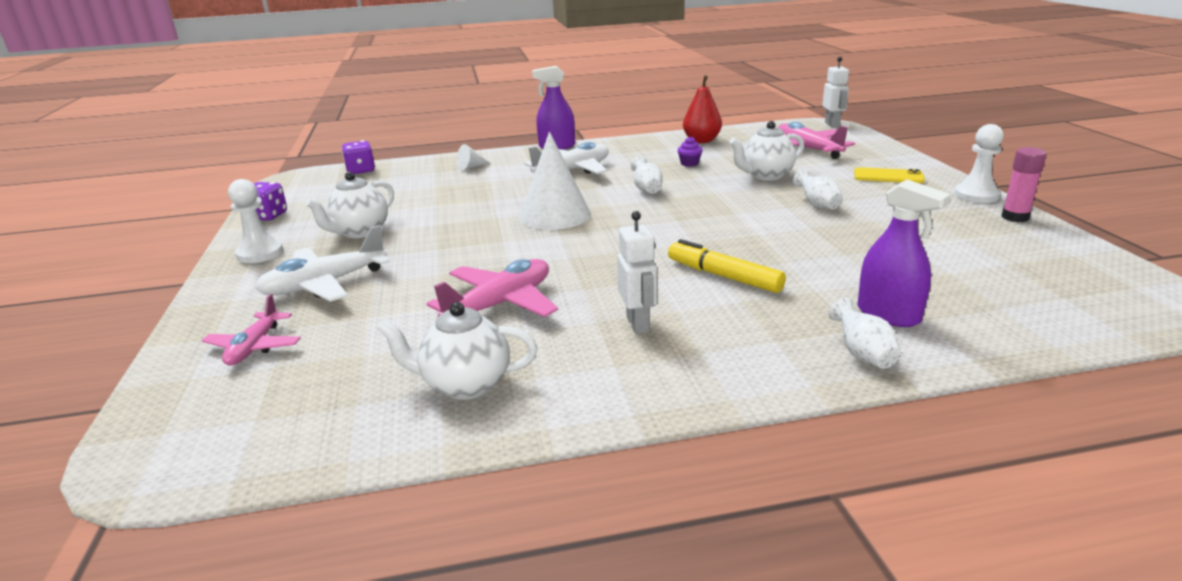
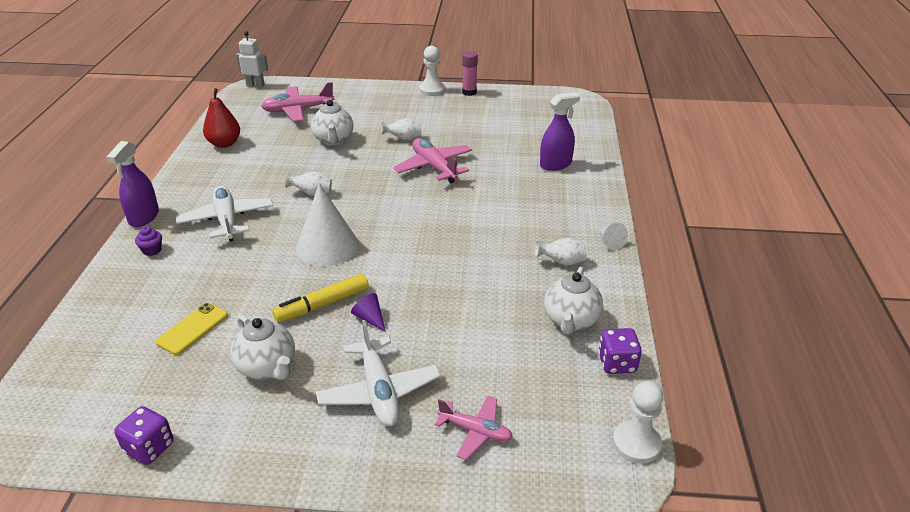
camera: 75 degrees left, 10 degrees up
white pawn [228,179,283,263] -> white pawn moved to [613,381,663,464]
purple dice [342,140,375,175] -> purple dice moved to [598,328,642,374]
pink plane [427,259,558,317] -> pink plane moved to [393,138,472,183]
white cone [456,144,490,171] -> white cone moved to [599,223,628,250]
white robot [617,211,657,334] -> none
yellow marker [668,239,786,293] -> yellow marker moved to [272,274,369,323]
purple cupcake [678,136,703,167] -> purple cupcake moved to [135,226,162,256]
white vase [828,298,901,369] -> white vase moved to [535,238,587,265]
yellow phone [854,167,925,183] -> yellow phone moved to [155,303,228,355]
none -> purple cone [351,293,386,332]

